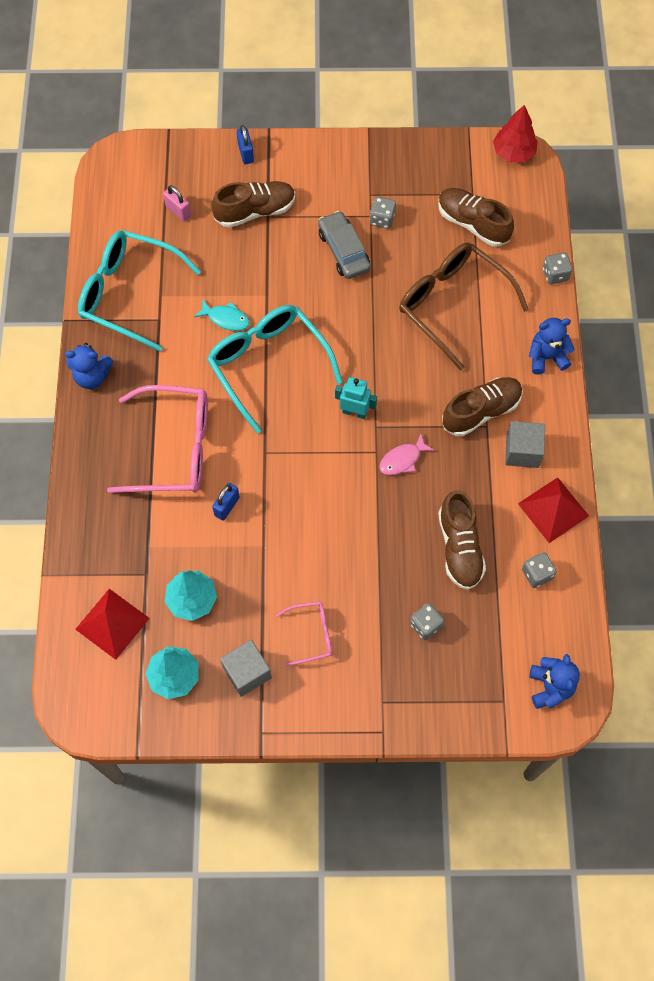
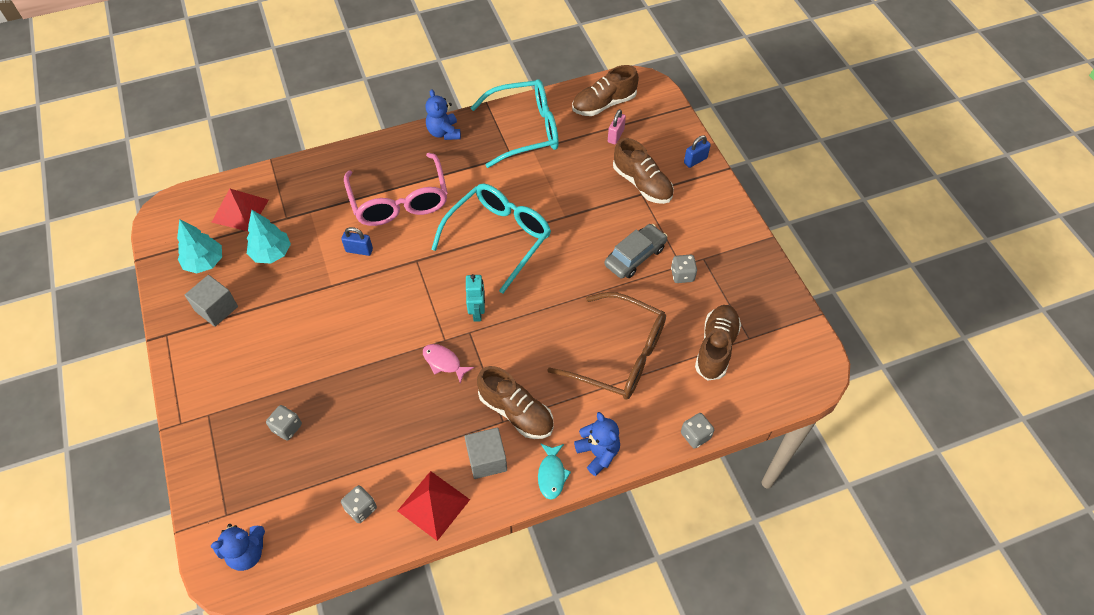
camera: 70 degrees right, 10 degrees down
turquoise glasses [78,230,201,351] -> turquoise glasses turned 75 degrees clockwise [471,79,559,168]
turquoise fish [194,299,250,331] -> turquoise fish moved to [538,444,571,500]
pink glasses [276,602,332,666] -> none
brown glasses [399,242,529,371] -> brown glasses turned 90 degrees clockwise [547,292,666,400]
brown shoe [438,490,486,590] -> brown shoe moved to [572,65,639,116]
red tree [493,105,538,162] -> none

